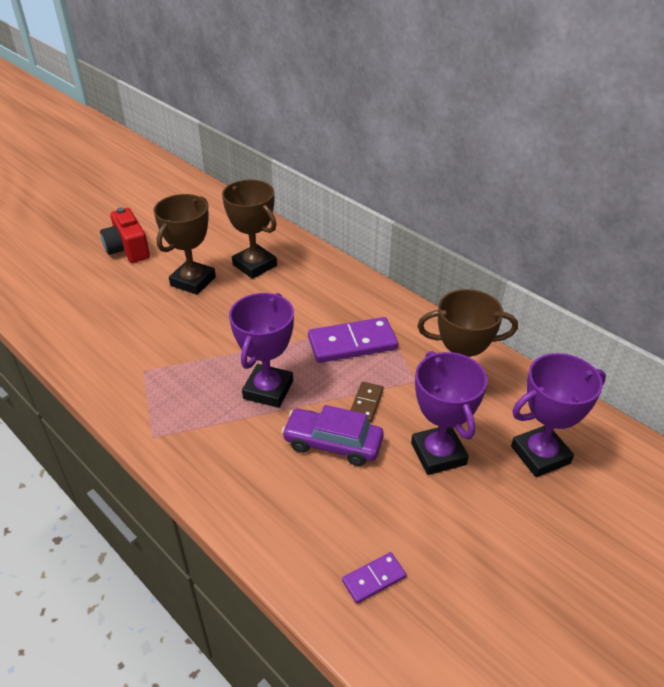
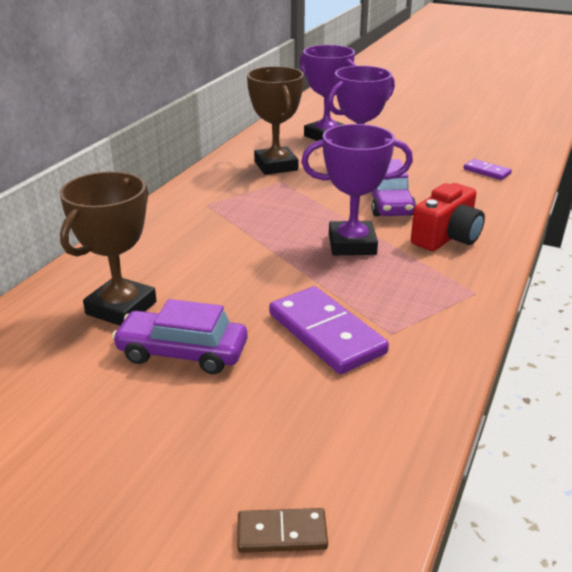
camera: 110 degrees left, 10 degrees down
red camera [100,207,150,263] -> red camera moved to [411,183,485,251]
brown trophy [153,194,216,295] -> purple car [112,299,248,374]
purple domino [308,317,398,363] -> purple domino moved to [269,286,389,374]
brown domino [351,382,383,422] -> brown domino moved to [237,508,328,553]

